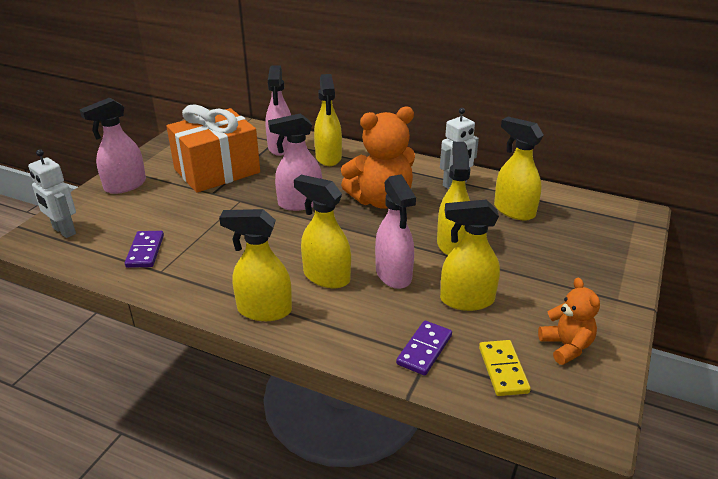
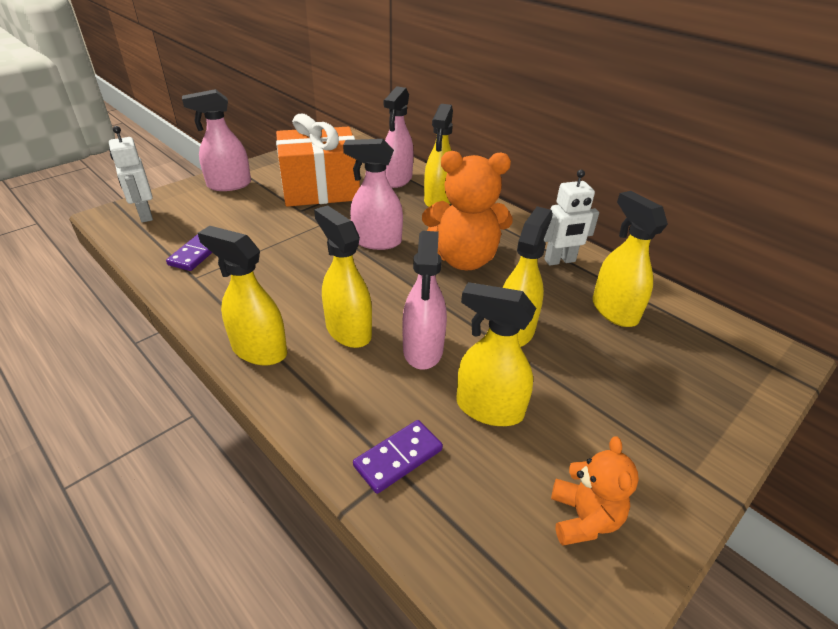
camera: 20 degrees right, 5 degrees up
yellow domino [479,340,531,396] -> none

